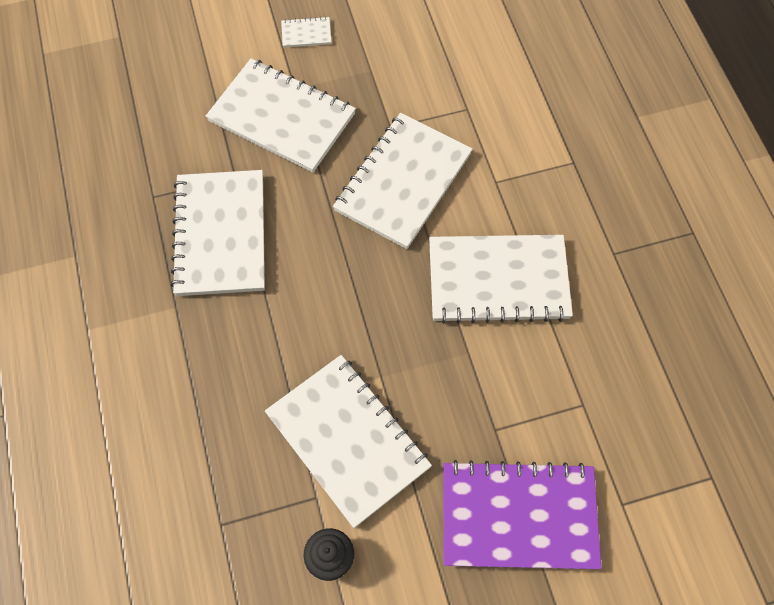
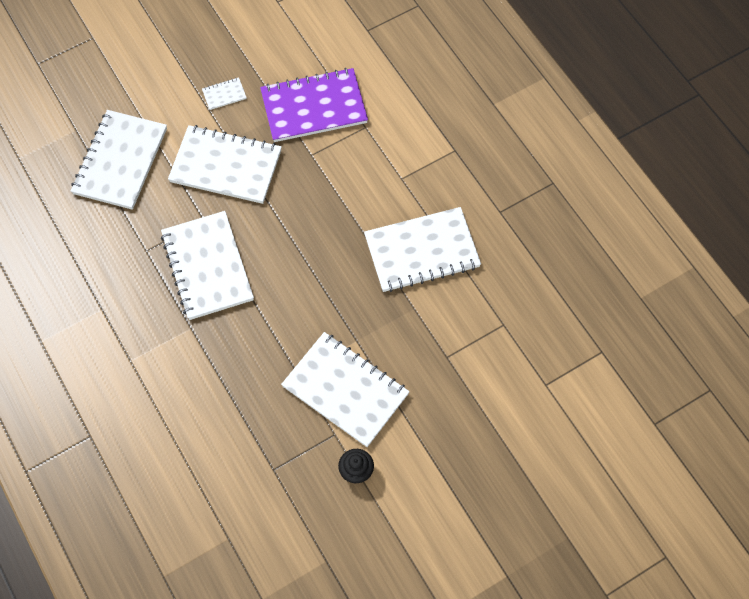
camera: 15 degrees left, 0 degrees up
white notebook [333,113,473,249] -> white notebook moved to [71,110,167,210]
purple notebook [443,460,602,569] -> purple notebook moved to [260,68,368,142]

